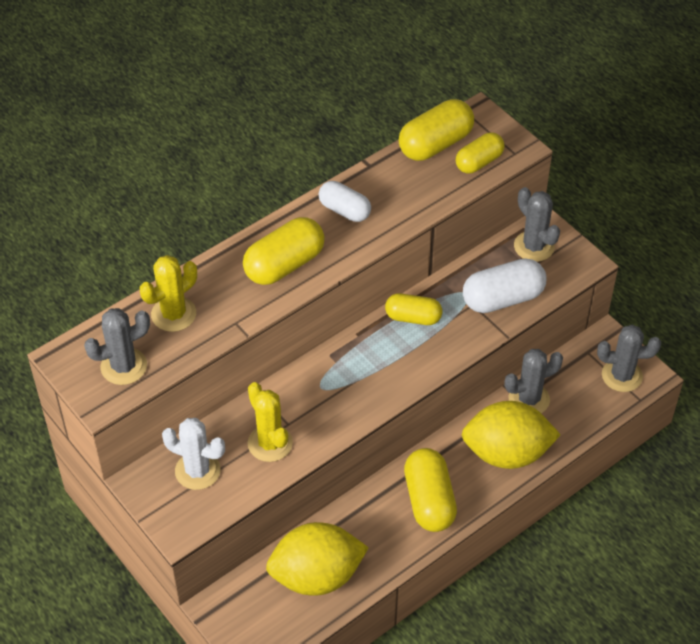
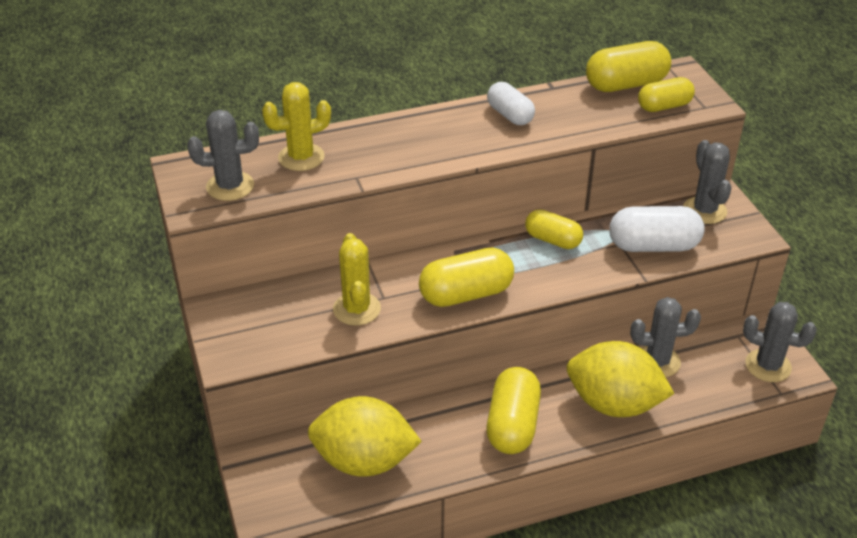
camera: 20 degrees right, 10 degrees down
white cactus [162,418,225,490] -> none
yellow capsule [243,217,325,285] -> yellow capsule moved to [419,248,514,307]

